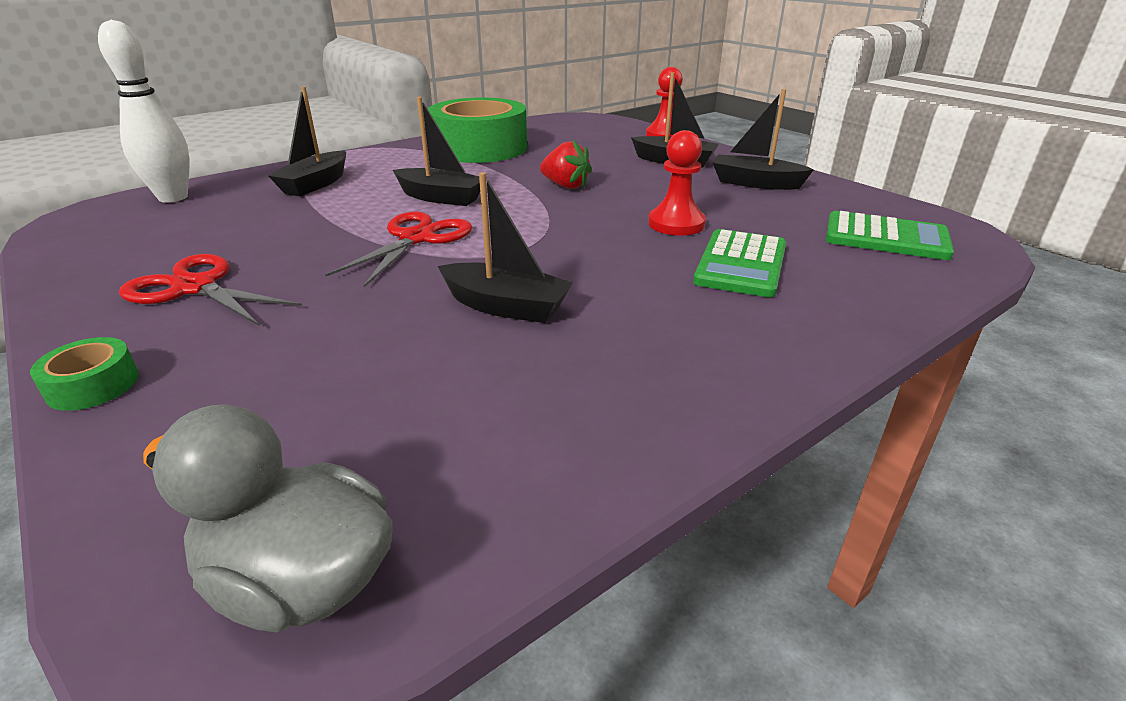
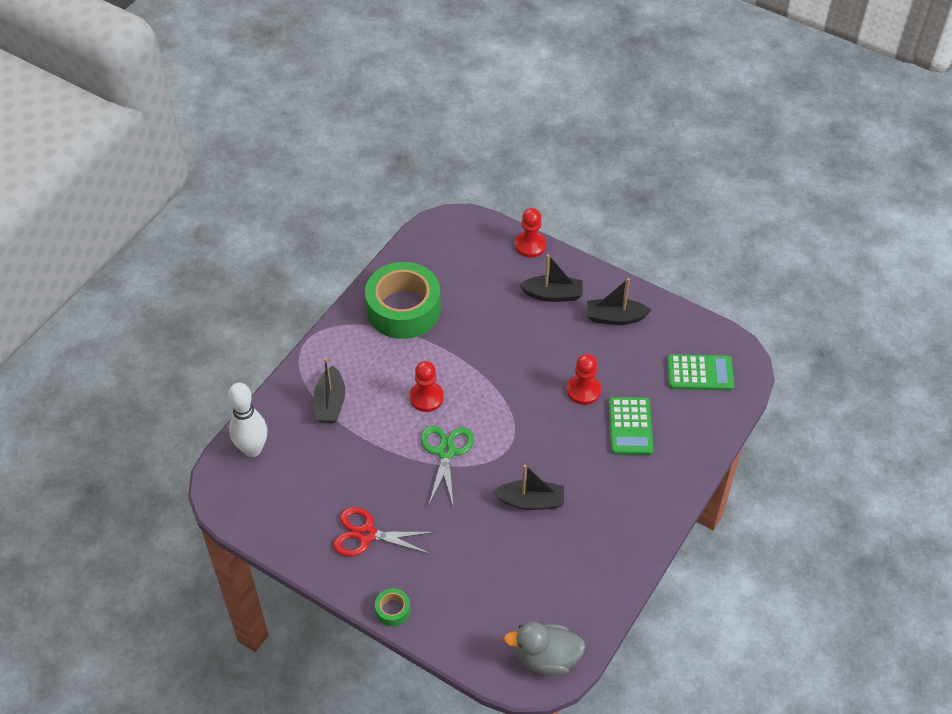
camera: 20 degrees left, 20 degrees up
red scissors [325,212,472,287] -> green scissors [421,426,474,508]
black boat [393,97,487,206] -> red pawn [410,361,444,412]
red strawberry [540,140,592,189] -> none

